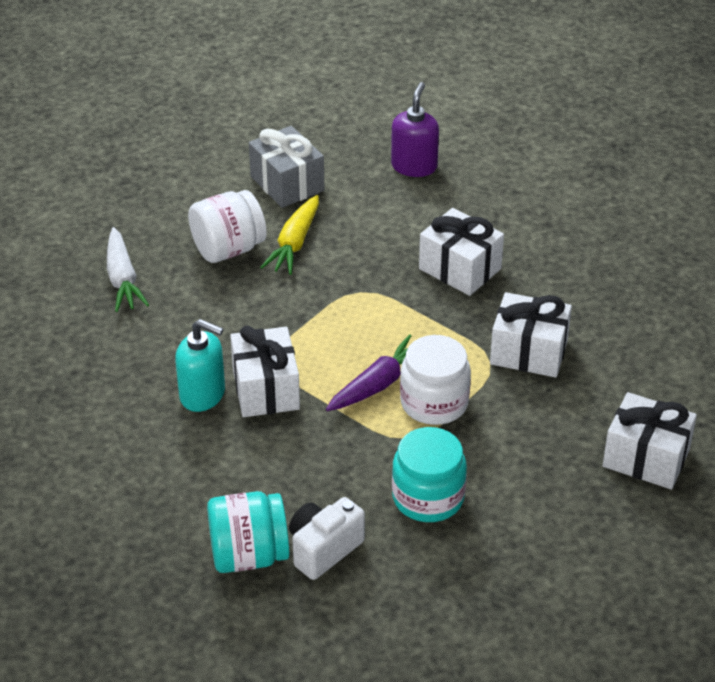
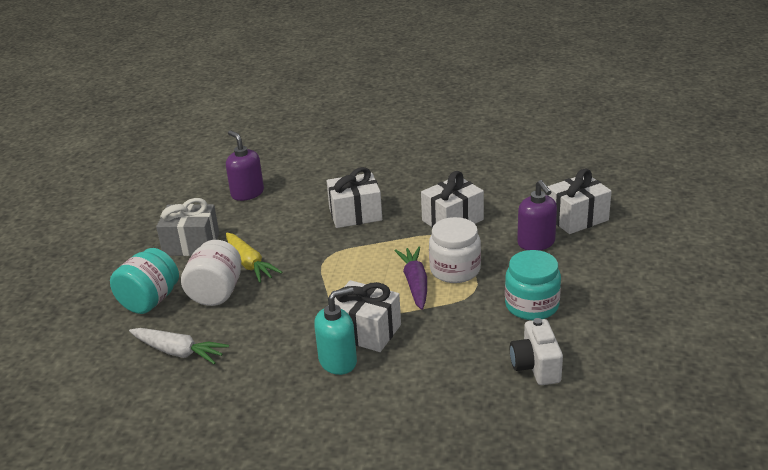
camera: 50 degrees left, 10 degrees down
turquoise jar [207,491,289,573] -> turquoise jar moved to [110,248,179,314]
none -> purple soap dispenser [517,180,557,251]

